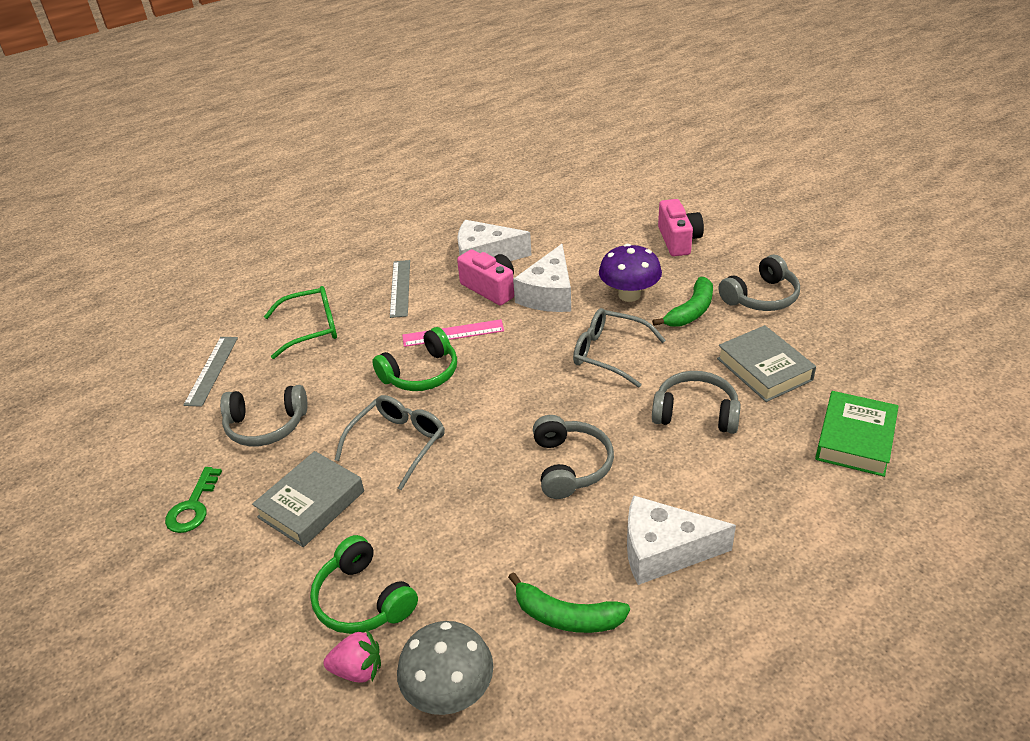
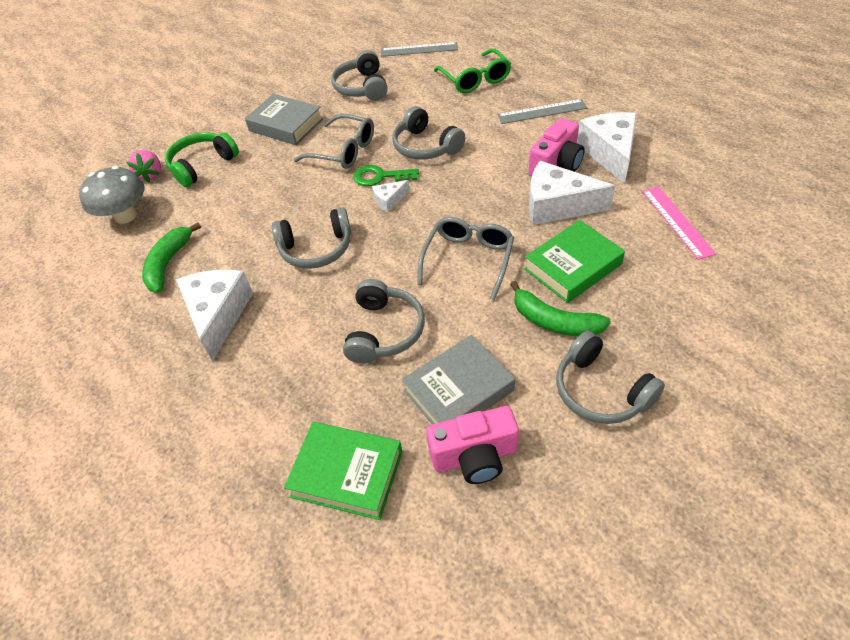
camera: 85 degrees right, 10 degrees up
green key [165,467,222,533] -> green key moved to [353,165,419,186]
green headphones [372,327,457,391] -> grey headphones [392,106,465,160]
pink ruler [402,319,504,347] -> pink ruler moved to [642,186,716,260]
purple mushroom [599,244,662,302] -> green book [524,220,625,303]
pink camera [658,199,704,256] -> pink camera moved to [426,406,519,484]
none -> white cheese [372,180,410,212]

